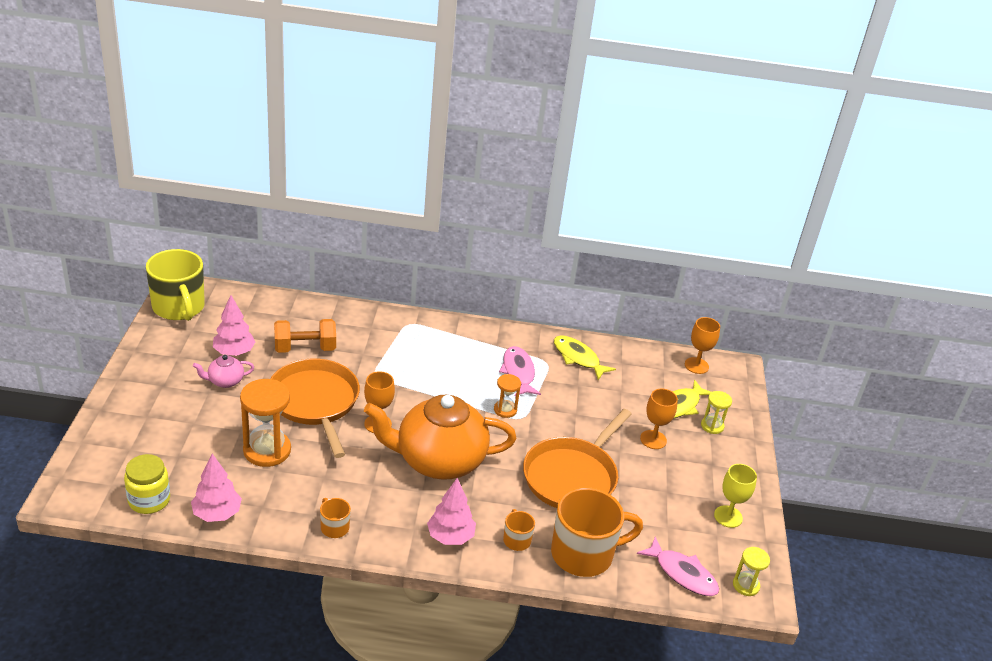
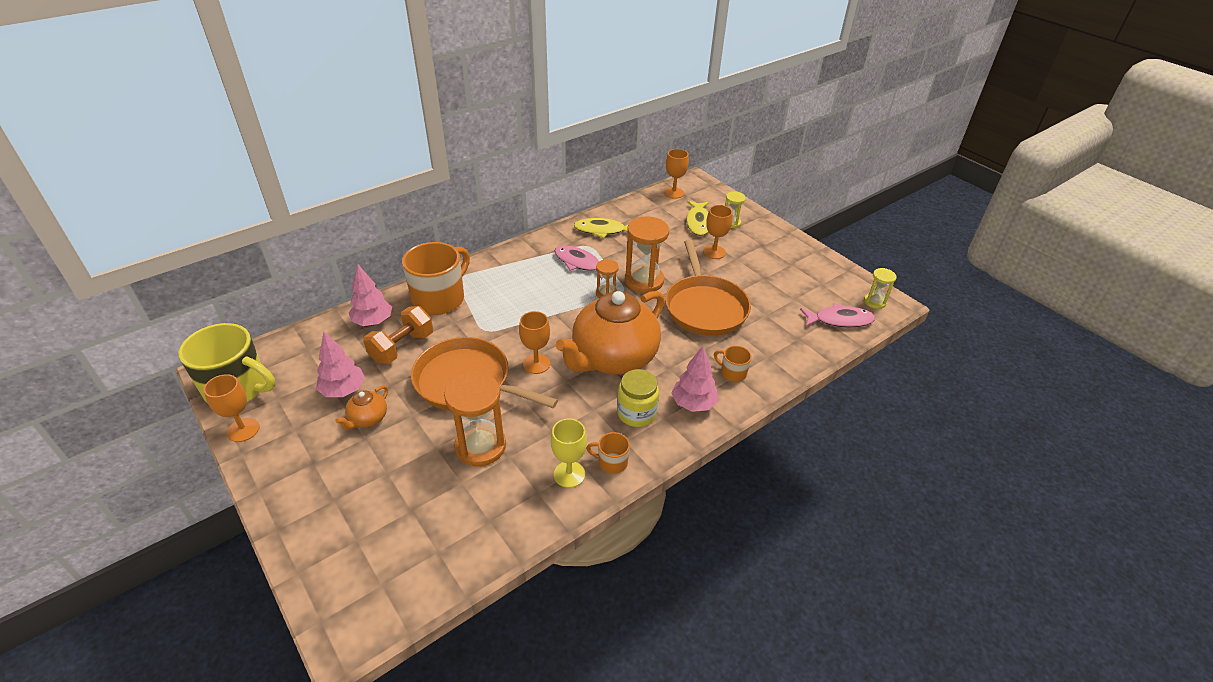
camera: 40 degrees left, 5 degrees up
yellow jar [124,454,170,514] -> yellow jar moved to [617,369,659,427]
pink tree [191,454,242,522] -> pink tree moved to [349,264,392,326]
pink teapot [193,355,254,388] -> orange teapot [335,385,388,430]
orange mug [551,487,643,577] -> orange mug moved to [402,242,470,315]
yellow goblet [714,464,757,528] -> yellow goblet moved to [551,419,587,488]
none -> orange goblet [204,374,260,442]
none -> orange hourglass [625,216,669,293]

